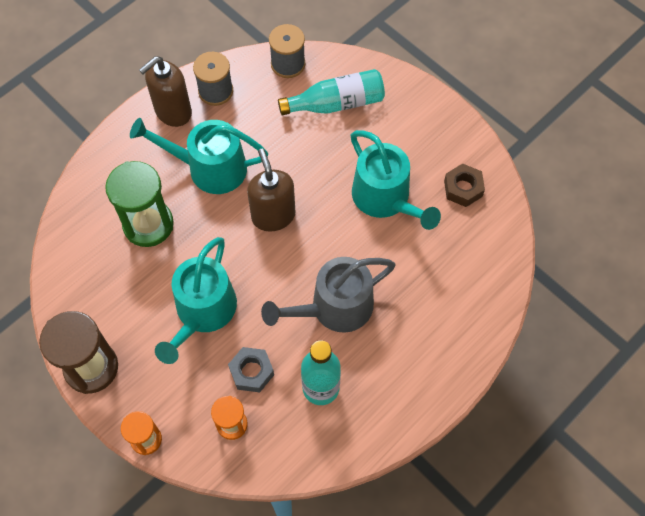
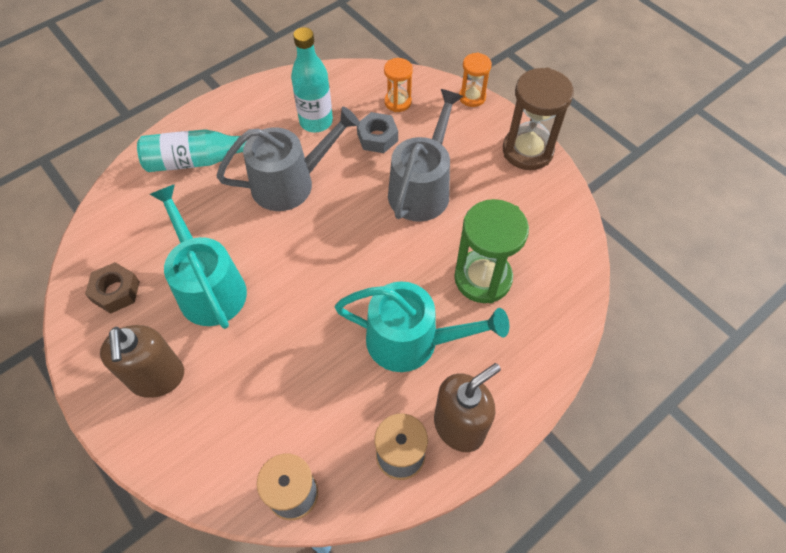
camera: 175 degrees left, 5 degrees down
turquoise watering can [155,237,237,364] -> grey watering can [388,89,463,222]
brown soap dispenser [247,149,295,232] -> brown soap dispenser moved to [100,325,184,398]
turquoise bottle [278,69,385,115] -> turquoise bottle moved to [137,129,246,172]

